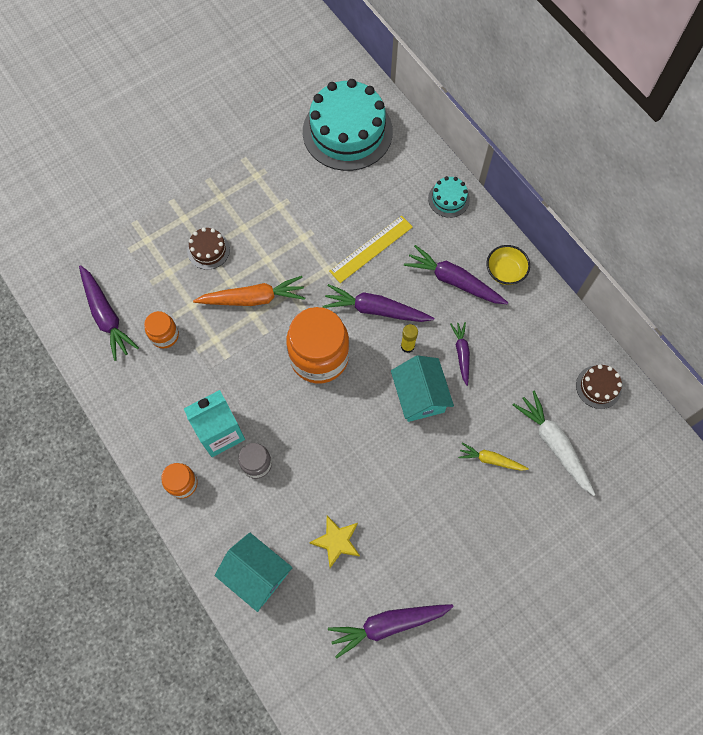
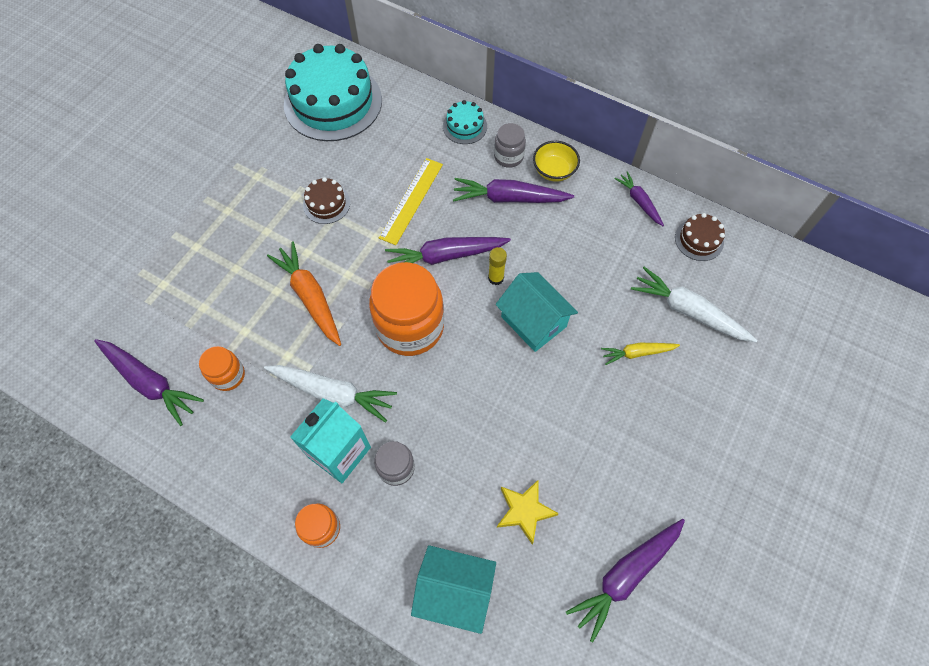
camera: 25 degrees left, 5 degrees down
brown cake [187,227,230,270] -> brown cake moved to [303,177,350,224]
orange carrot [193,276,305,306] -> orange carrot turned 90 degrees counterclockwise [267,241,341,346]
purple carrot [450,322,470,386] -> purple carrot moved to [614,171,664,226]
none -> white carrot [264,365,397,423]
none -> grey jar [494,123,526,168]

